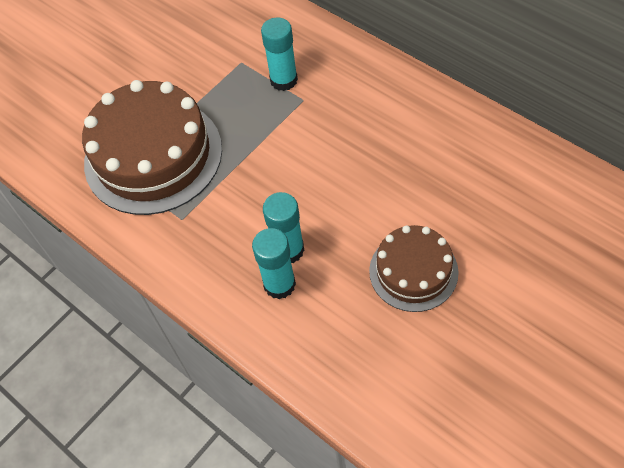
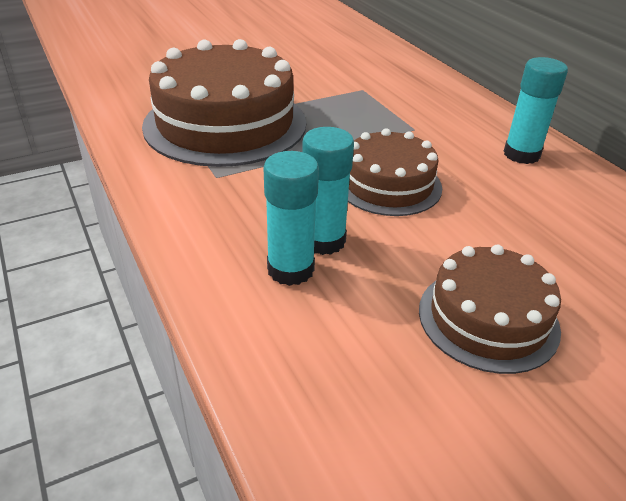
camera: 15 degrees right, 20 degrees down
turquoise glue stick [261,17,298,91] -> turquoise glue stick moved to [504,57,568,164]
none -> brown cake [348,128,442,216]

